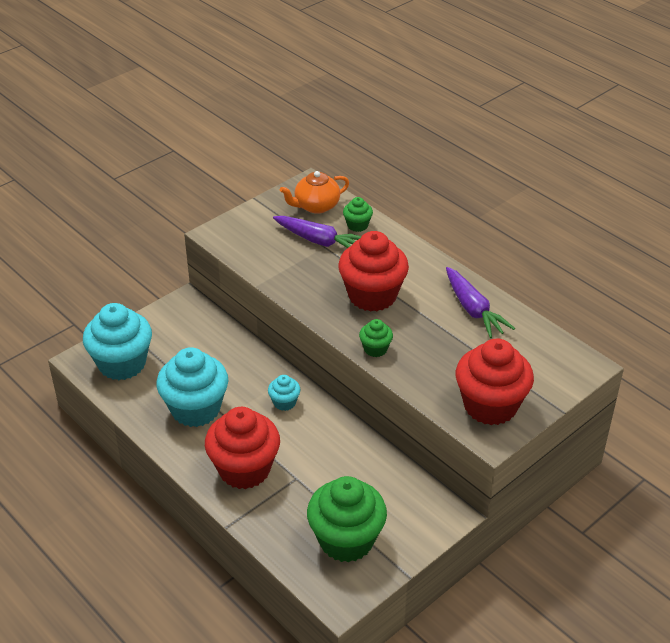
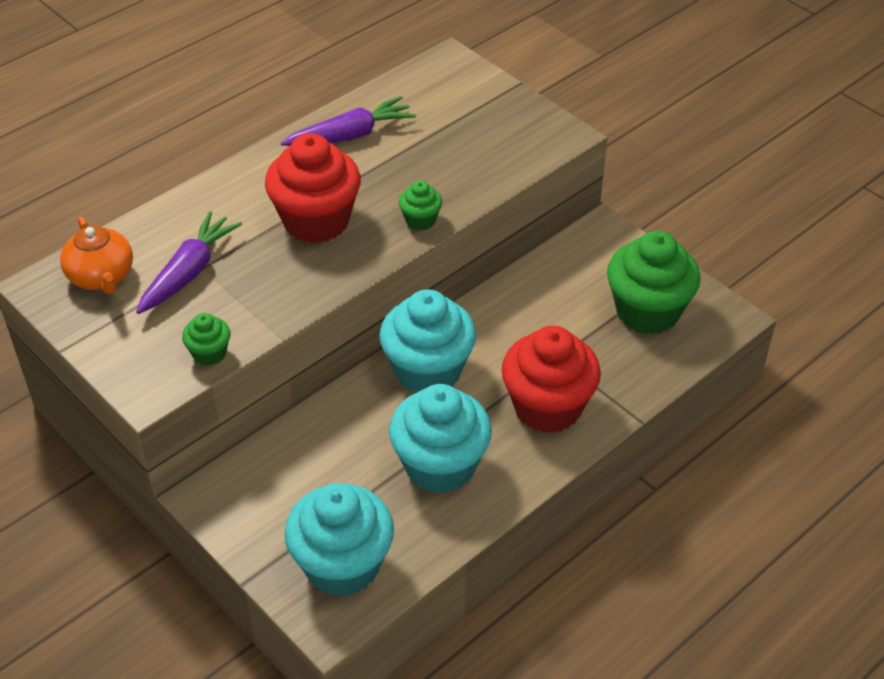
camera: 90 degrees left, 5 degrees up
turquoise cupcake [268,375,301,411] -> turquoise cupcake [379,289,476,393], size x2.15
green cupcake [343,197,373,232] -> green cupcake moved to [182,313,230,366]
red cupcake [456,338,534,425] -> none

